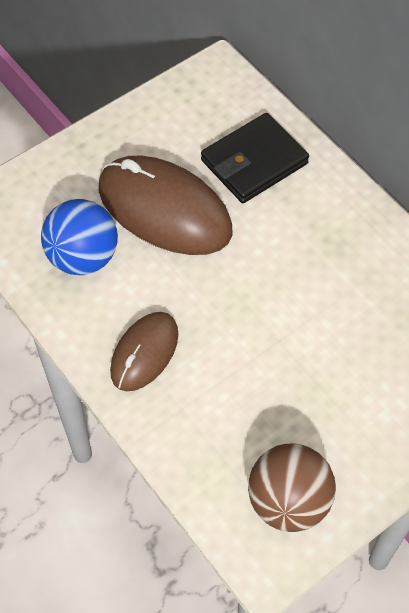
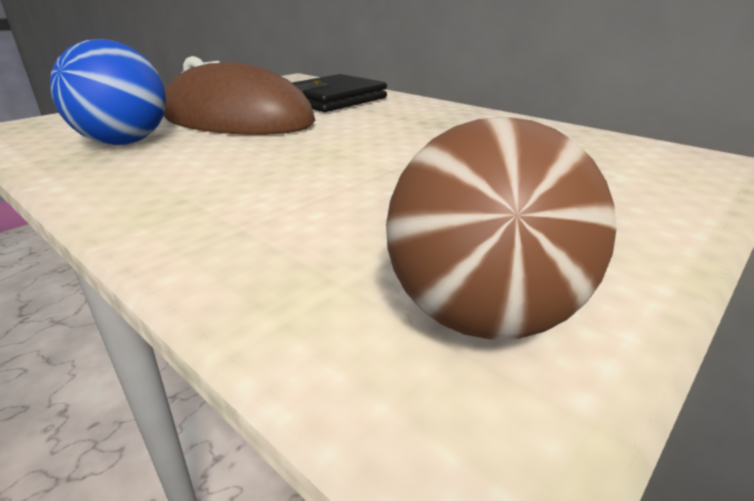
camera: 10 degrees left, 30 degrees down
brown mouse [110,312,178,392] -> none

